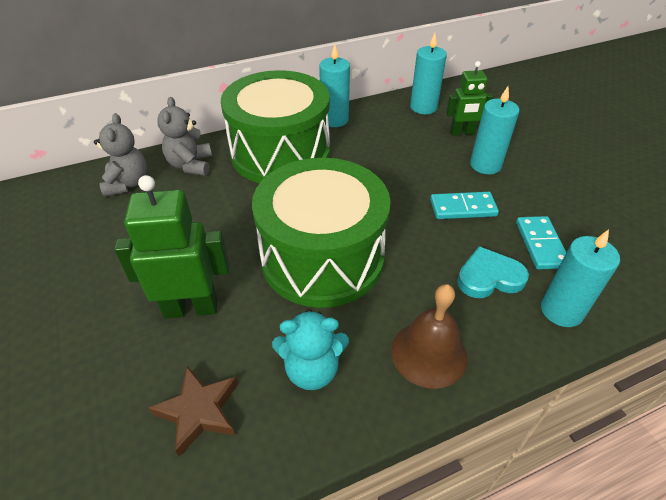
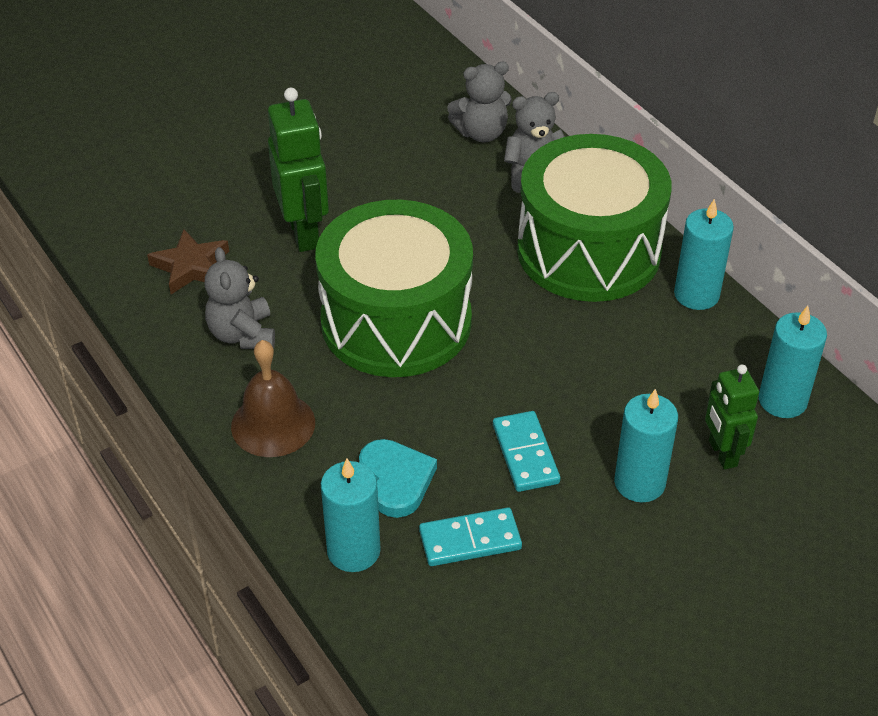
camera: 80 degrees right, 0 degrees up
turquoise teddy bear [272,309,349,390] -> grey teddy bear [204,247,275,349]

